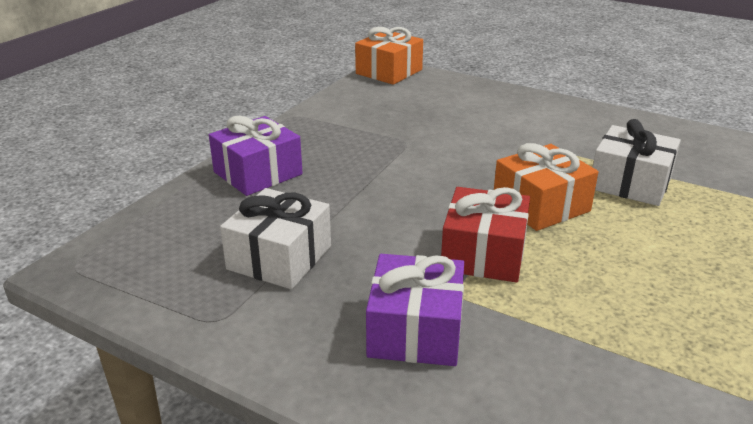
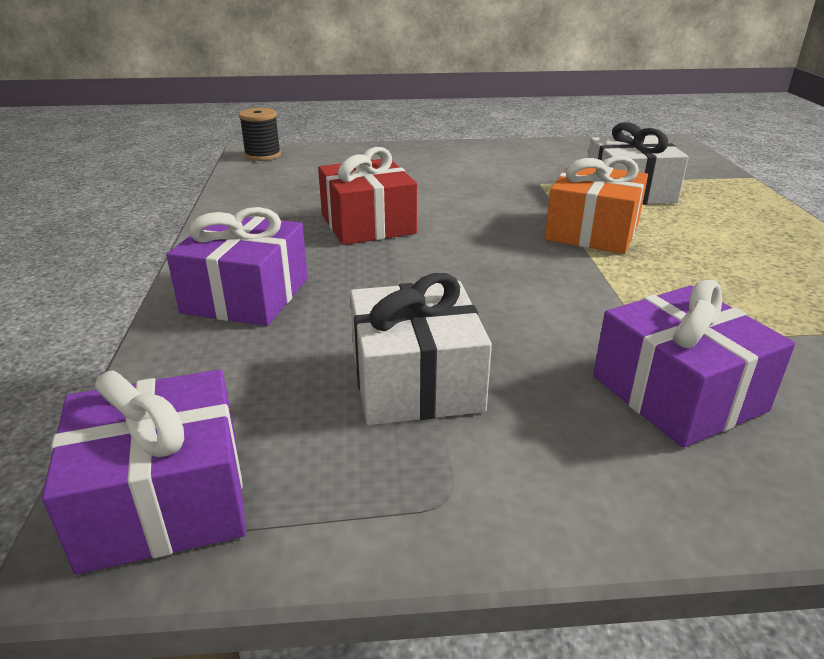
camera: 35 degrees left, 0 degrees up
orange gift [355,27,423,85] -> black spool [239,108,281,161]
red gift [441,187,530,283] -> red gift moved to [318,147,417,245]
none -> purple gift [42,369,246,575]

